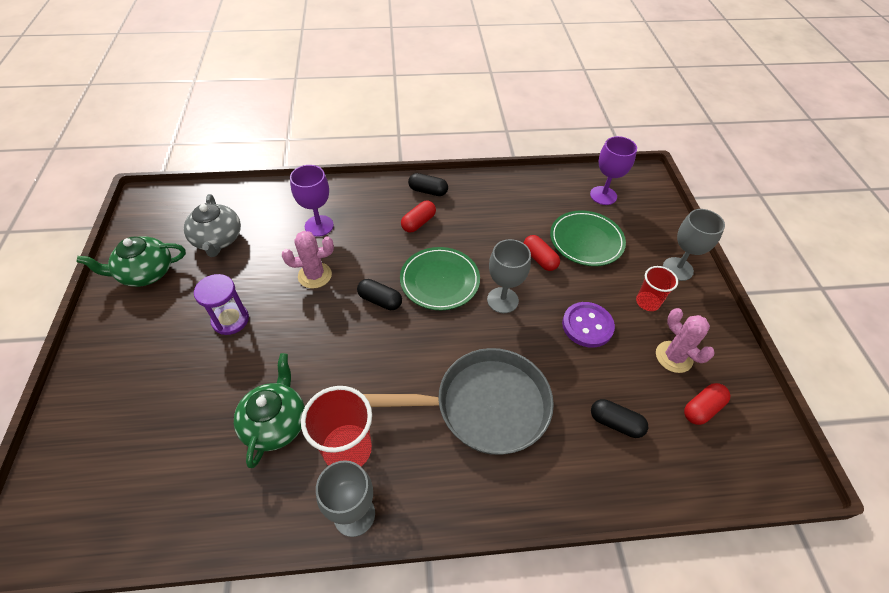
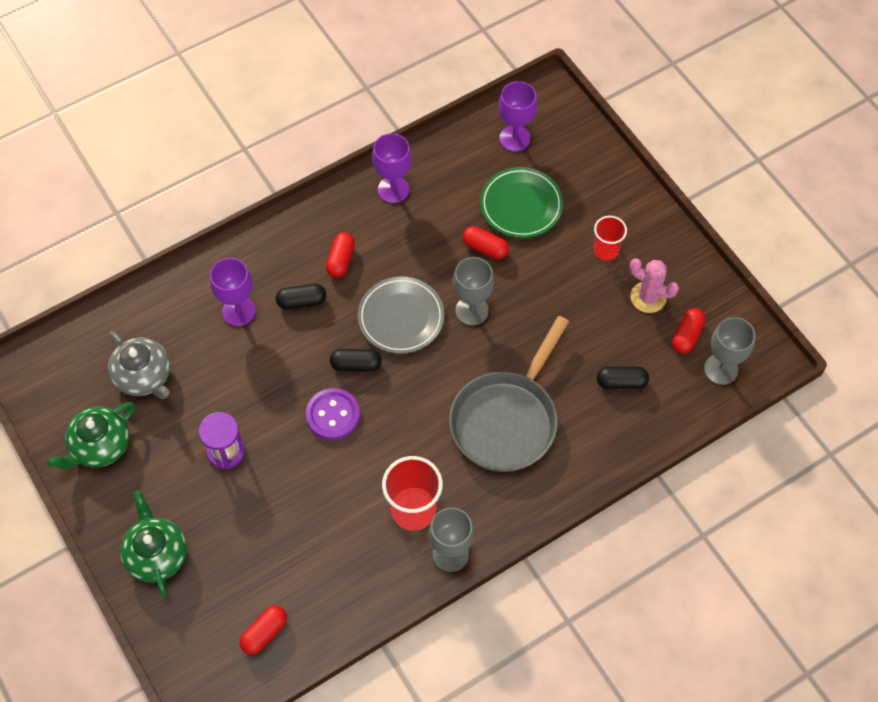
camera: 25 degrees left, 10 degrees up
green teapot [234,353,305,468] -> green teapot moved to [120,491,187,596]
pink cactus [282,231,334,289] -> none
grey pan [363,348,554,455] -> grey pan turned 150 degrees clockwise [449,316,569,472]
green plate [400,247,480,310] -> grey plate [358,277,444,354]
black capsule [408,173,448,196] -> black capsule moved to [276,284,326,309]
purple button [562,302,615,348] -> purple button moved to [306,388,360,440]
grey goblet [663,209,725,281] -> grey goblet moved to [704,317,755,385]
none -> red capsule [240,606,287,655]
none -> purple goblet [372,133,412,203]

